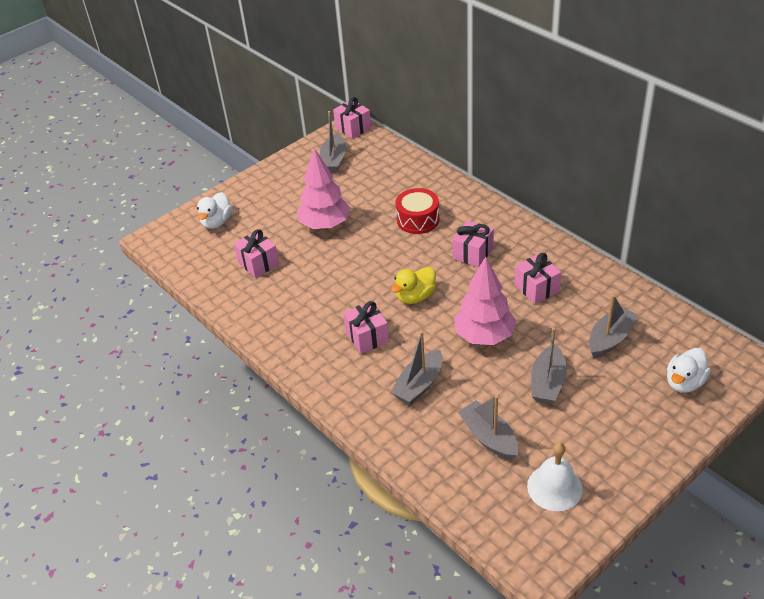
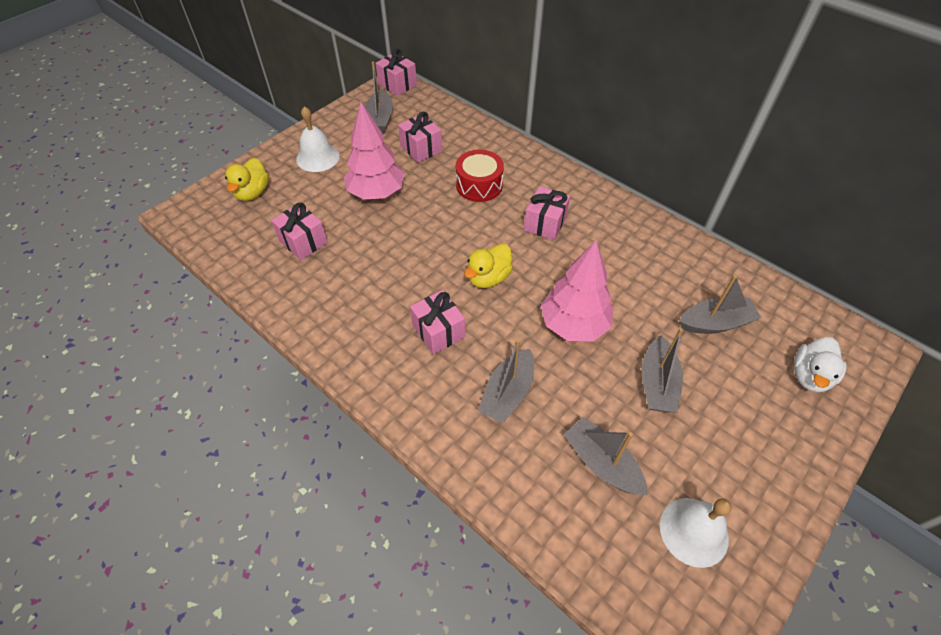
camera: 10 degrees left, 10 degrees up
white duck [197,192,232,229] -> yellow duck [225,158,269,201]
pink gift [514,253,561,304] -> pink gift moved to [398,112,442,163]
grey boat [589,295,638,358] -> grey boat turned 45 degrees clockwise [679,275,761,334]
none -> white bell [296,106,340,172]

